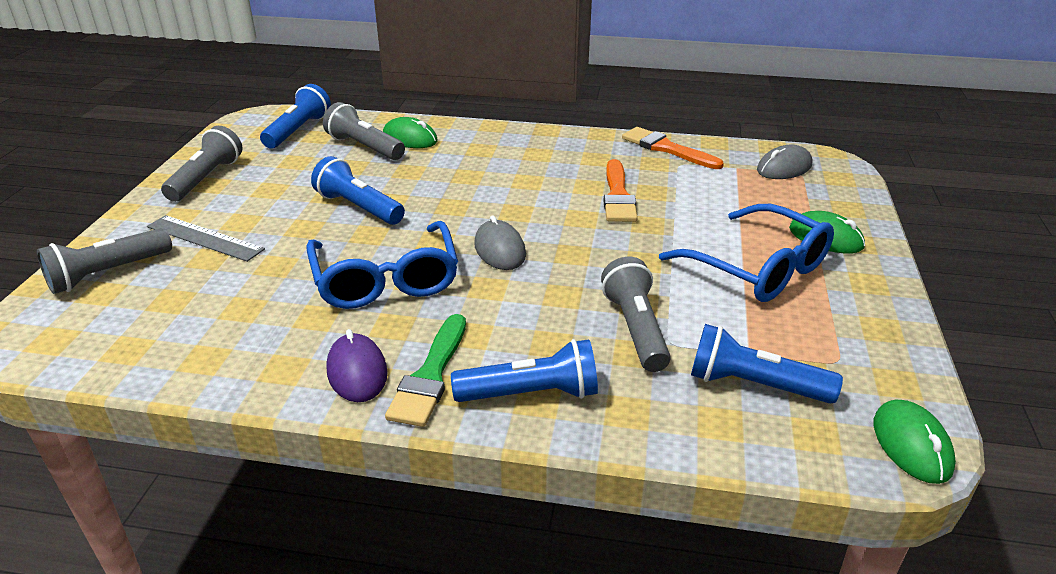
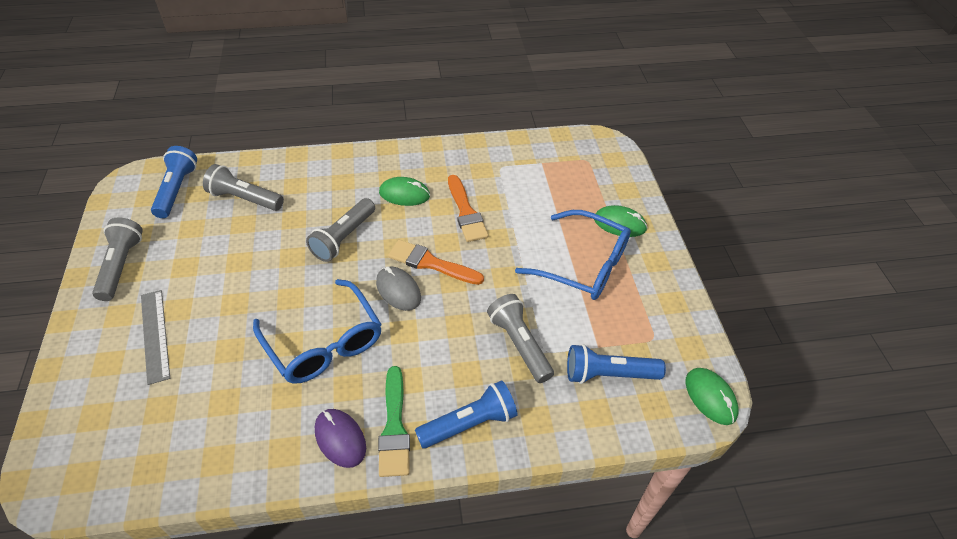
camera: 20 degrees left, 15 degrees up
grey flashlight [37,228,172,294] -> grey flashlight moved to [306,198,375,262]
grey ruler [147,215,265,262] -> grey ruler turned 60 degrees clockwise [141,290,170,385]
blue flashlight [311,156,405,225] -> none
green mouse [383,117,438,148] -> green mouse moved to [379,177,430,206]
orange brush [622,127,724,169] -> orange brush moved to [388,240,484,285]
grey mouse [757,145,812,179] -> none

